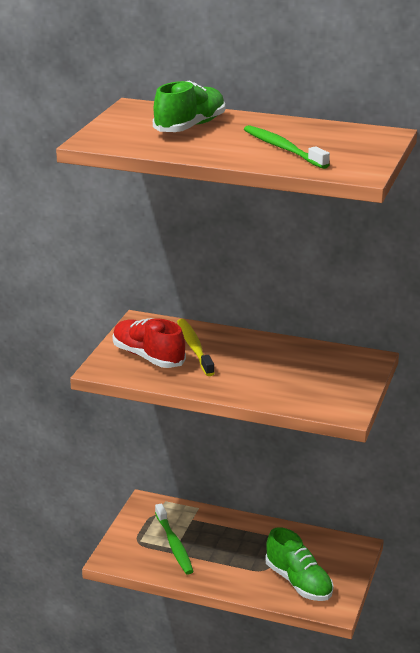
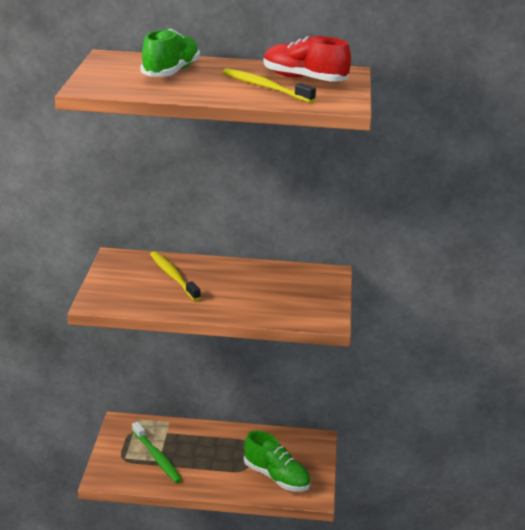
camera: 15 degrees left, 0 degrees up
red shoe [113,318,186,368] -> red shoe moved to [263,36,351,81]
green toothbrush [244,125,330,169] -> yellow toothbrush [223,68,316,103]

